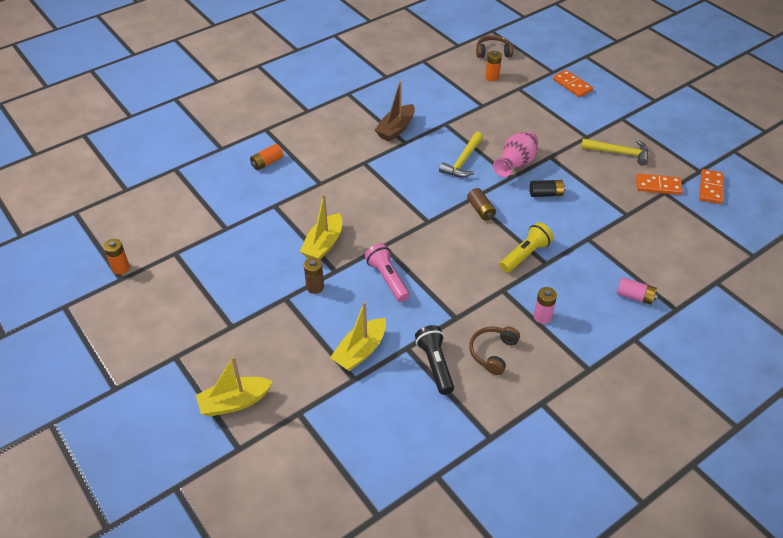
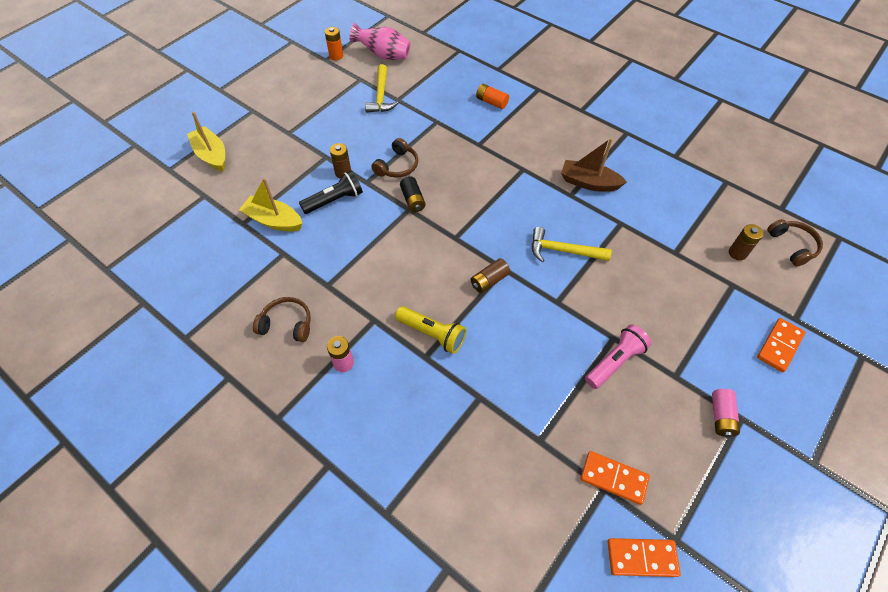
camera: 75 degrees right, 10 degrees up
yellow boat [300,194,342,259] -> brown headphones [371,138,418,178]
pink flashlight [365,243,410,302] -> pink flashlight moved to [585,325,652,389]
black flashlight [415,325,454,395] -> black flashlight moved to [299,170,363,214]
orange battery [485,51,502,82] -> brown battery [729,224,763,261]
pink vase [493,131,538,177] -> pink vase moved to [349,23,411,60]
black battery [530,180,565,197] -> black battery moved to [400,176,426,212]
yellow hammer [581,139,648,166] -> yellow hammer moved to [365,64,398,113]
pink battery [617,277,658,305] -> pink battery moved to [712,389,740,437]
orange domino [636,173,683,195] -> orange domino turned 60 degrees counterclockwise [581,451,650,505]

